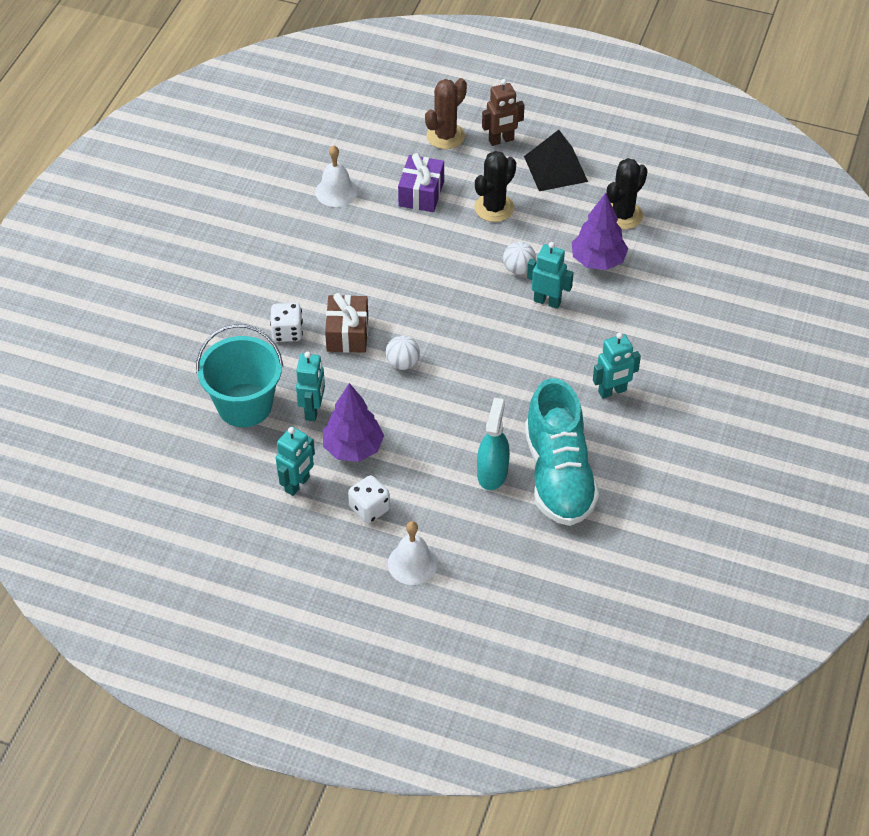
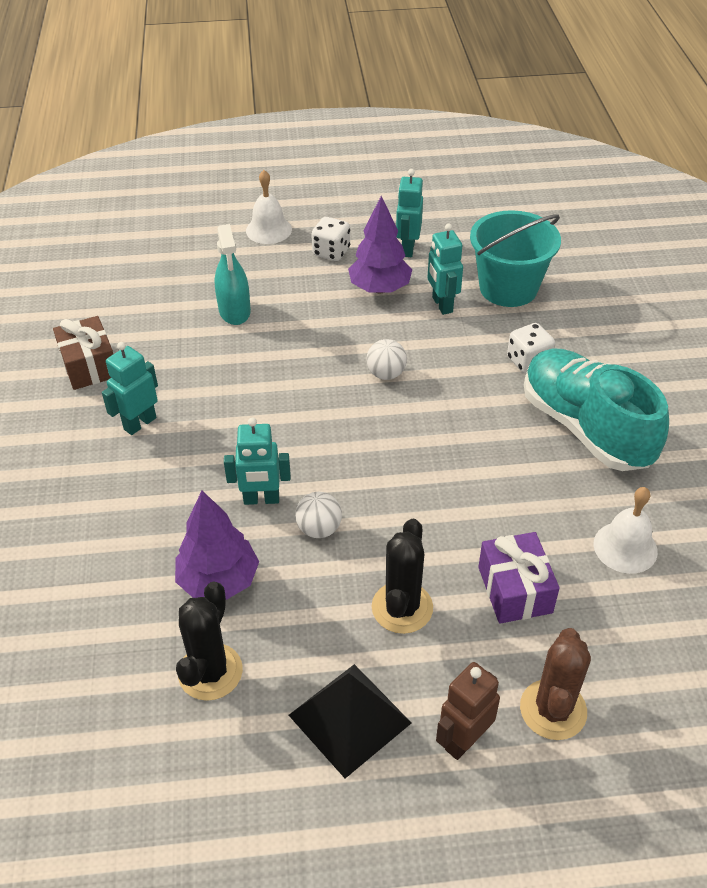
camera: 155 degrees right, 5 degrees down
brown gift [325,293,368,353] -> brown gift moved to [53,316,113,390]
turquoise shoe [525,378,599,526] -> turquoise shoe moved to [524,348,669,471]

